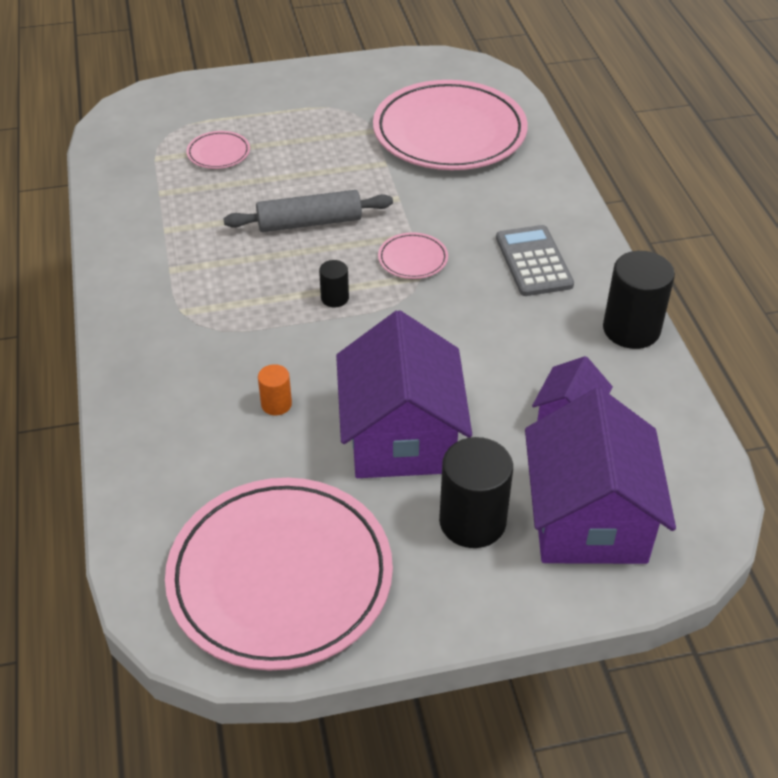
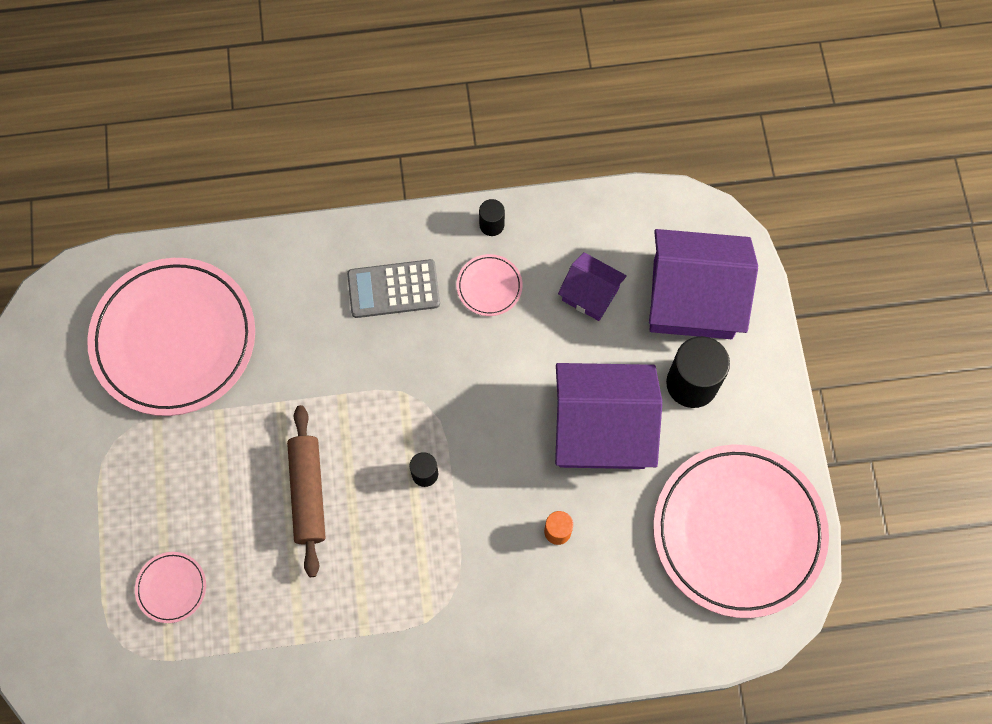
camera: 85 degrees left, 25 degrees up
grey rolling pin [223,190,393,232] -> brown rolling pin [287,405,326,577]
pink plate [378,232,448,279] -> pink plate moved to [457,254,523,316]
black cylinder [603,251,675,349] -> black cylinder [479,199,505,236], size x0.50

